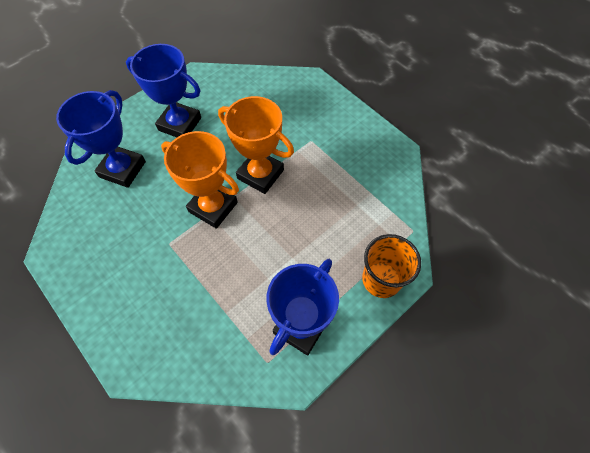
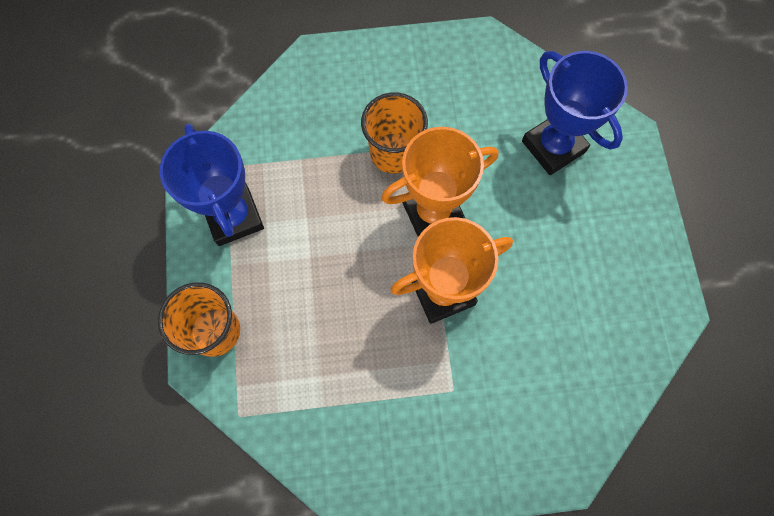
camera: 125 degrees right, 10 degrees up
blue trophy [126,44,201,137] -> none
none -> orange cup [361,92,428,174]

